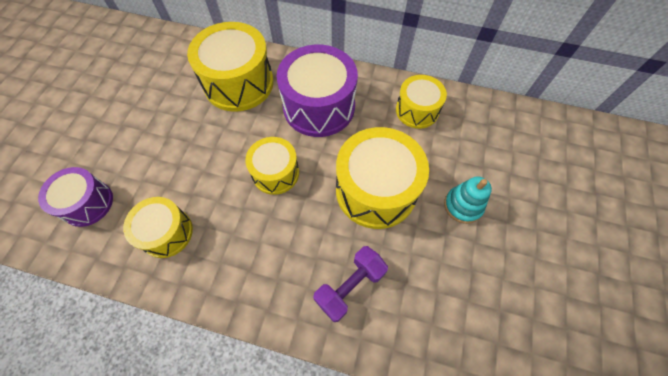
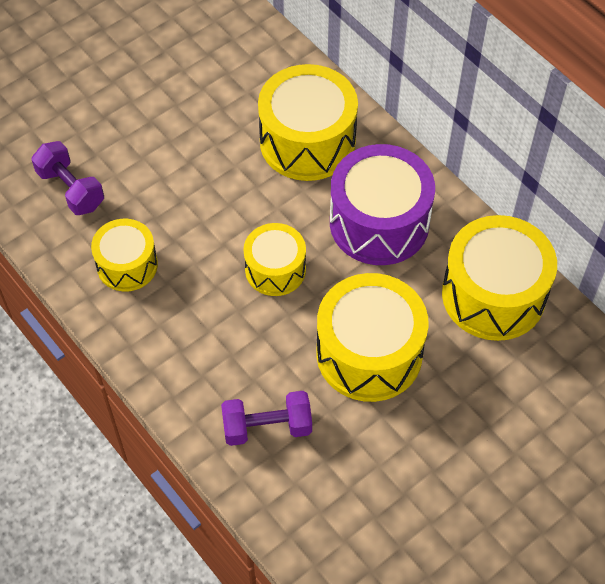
camera: 35 degrees right, 5 degrees down
purple drum [38,167,113,227] -> purple dumbbell [31,141,104,215]
yellow drum [396,75,447,129] -> yellow drum [442,215,557,341], size x1.68
turquoise stacking toy [444,176,492,224] -> none

